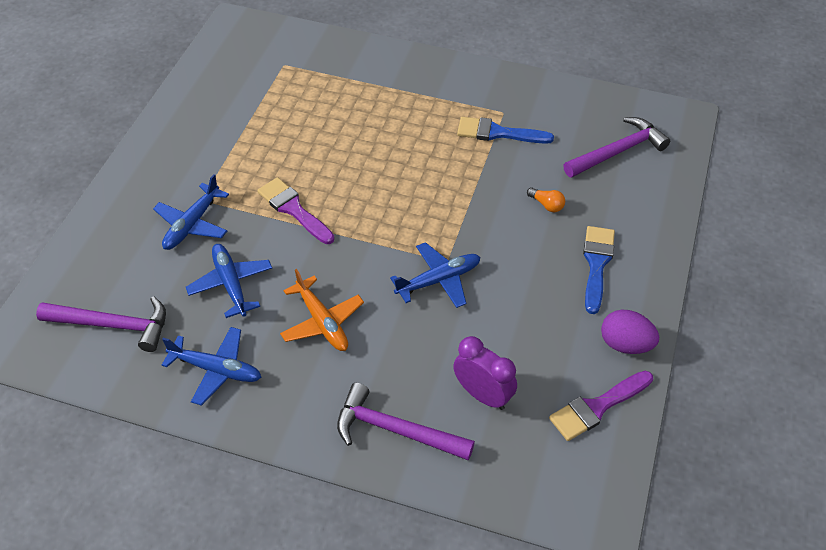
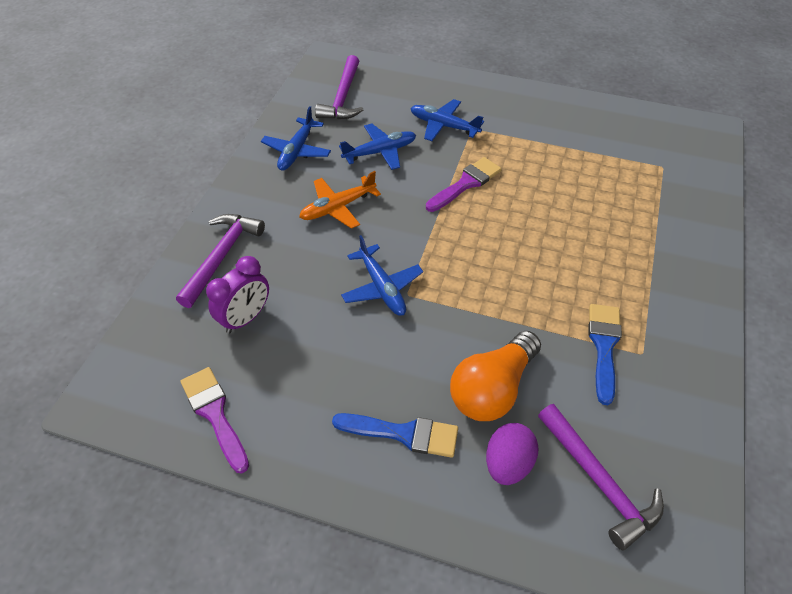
camera: 90 degrees right, 0 degrees up
orange light bulb [527,187,565,212] -> orange light bulb [450,331,541,421], size x2.45
purple egg [601,310,659,354] -> purple egg moved to [486,423,539,485]

